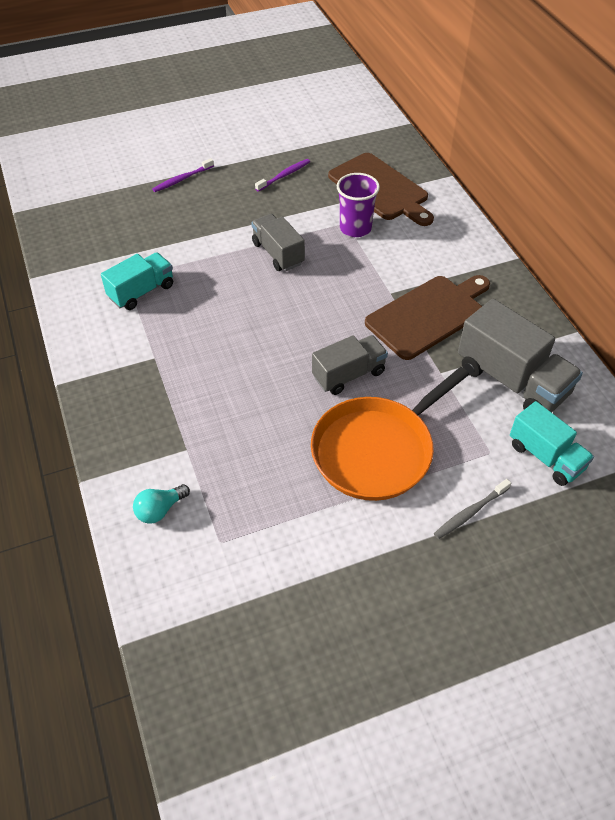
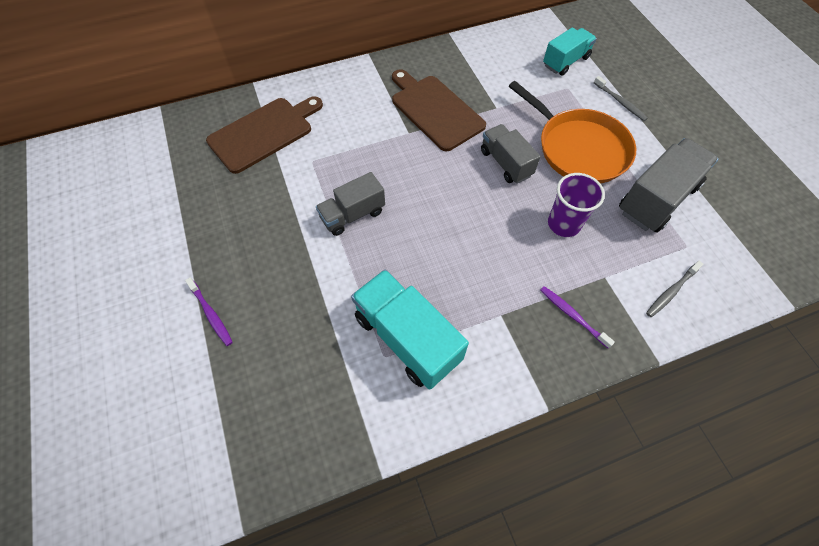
camera: 90 degrees left, 10 degrees up
turquoise truck [101,252,173,310] -> turquoise truck [351,269,469,390], size x1.57
turquoise light bulb [133,484,190,524] -> grey toothbrush [646,261,704,317]
purple toothbrush [255,159,310,192] -> purple toothbrush moved to [540,286,615,348]
purple cup [337,173,380,237] -> purple cup moved to [548,173,605,237]
grey truck [458,299,583,413] -> grey truck moved to [619,138,719,232]

